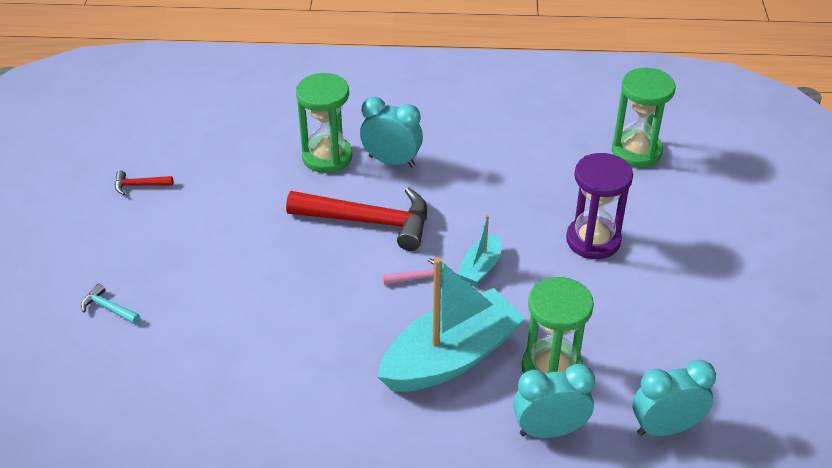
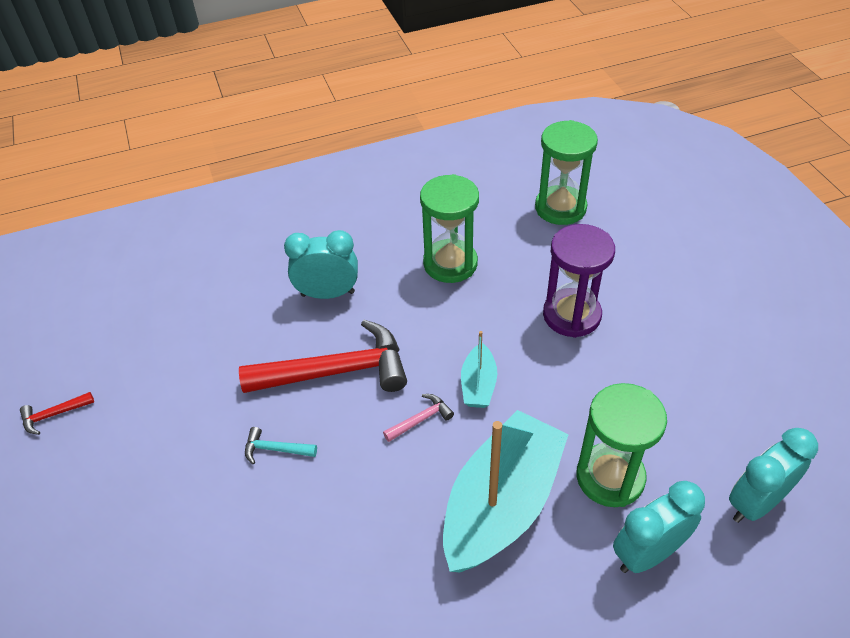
camera: 20 degrees left, 5 degrees up
turquoise hammer [81,284,140,324] -> turquoise hammer moved to [245,427,317,464]
green hourglass [296,73,352,173] -> green hourglass moved to [420,174,479,283]

